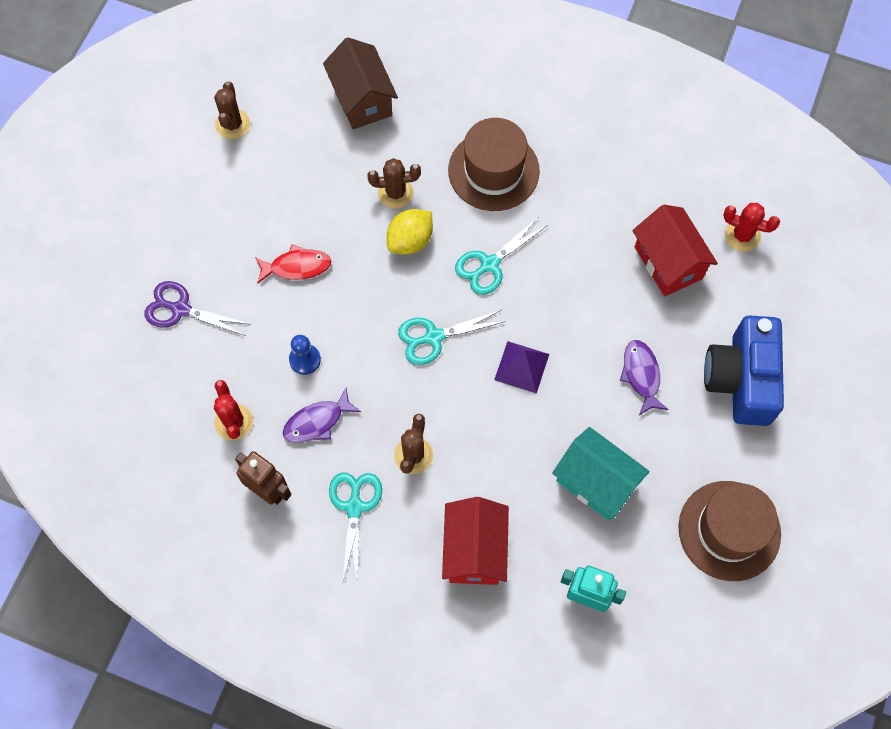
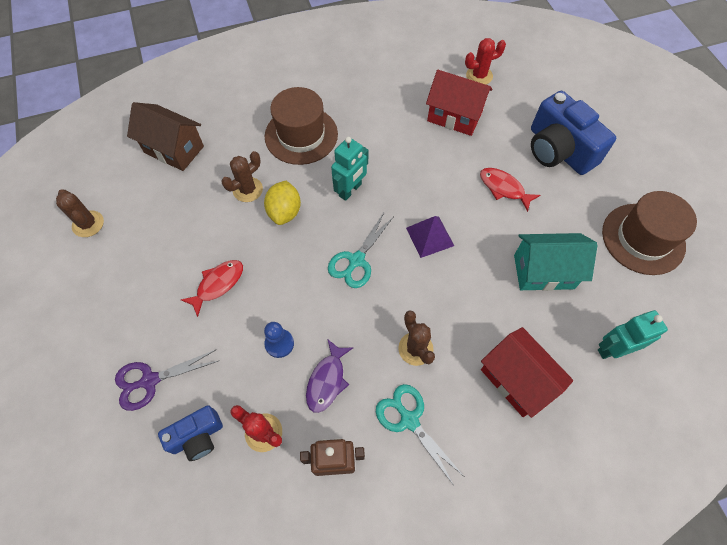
camera: 40 degrees left, 5 degrees down
turquoise scissors [455,218,546,295] -> turquoise robot [331,137,368,201]
purple fish [620,340,669,415] -> red fish [480,168,540,212]
none -> blue camera [158,405,223,461]

